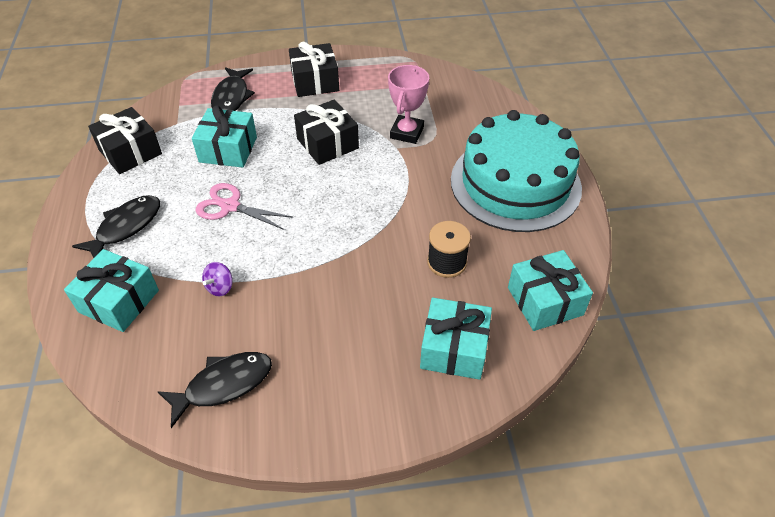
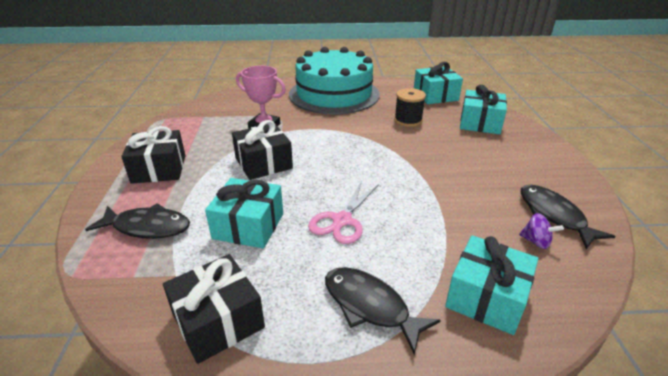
camera: 85 degrees left, 15 degrees down
purple spinning top [202,262,233,296] -> purple spinning top moved to [519,213,564,249]

